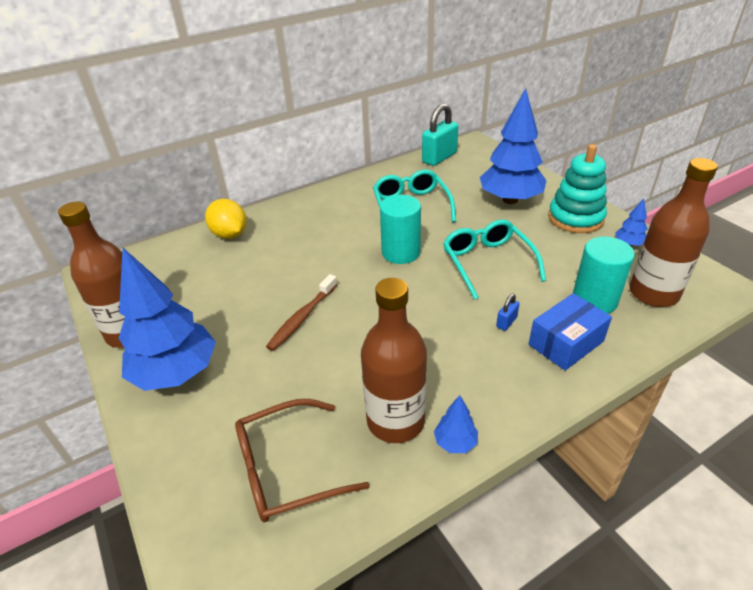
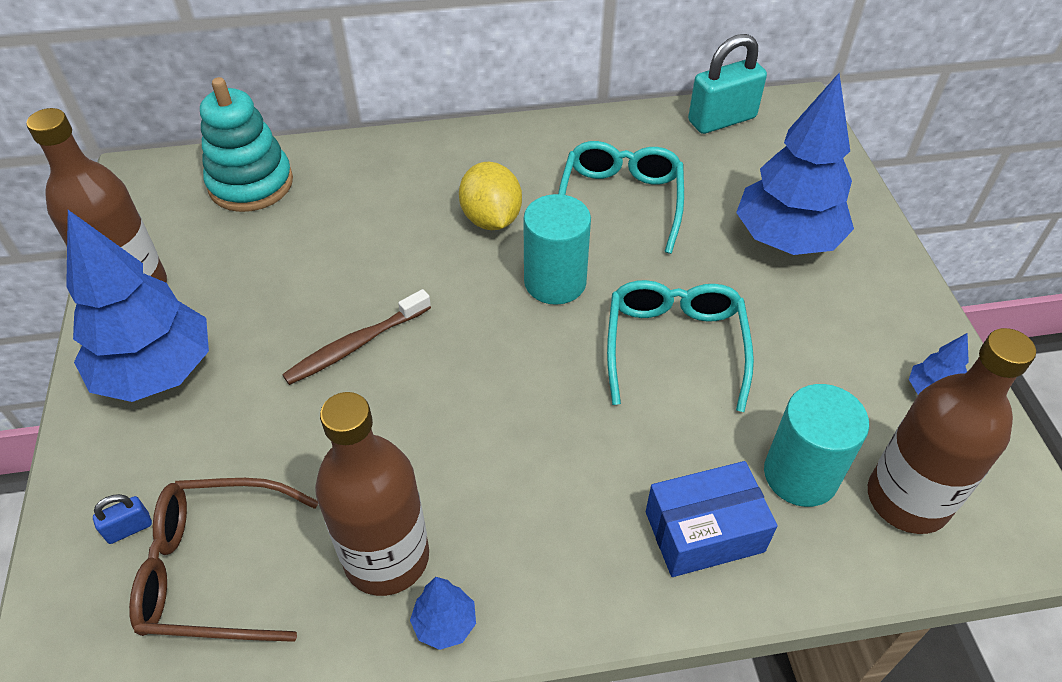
camera: 20 degrees right, 10 degrees up
yellow lemon [205,199,246,239] -> yellow lemon moved to [459,162,522,230]
blue padlock [496,294,520,331] -> blue padlock moved to [93,494,152,544]
turquoise stacking toy [548,144,607,233] -> turquoise stacking toy moved to [200,77,293,212]

